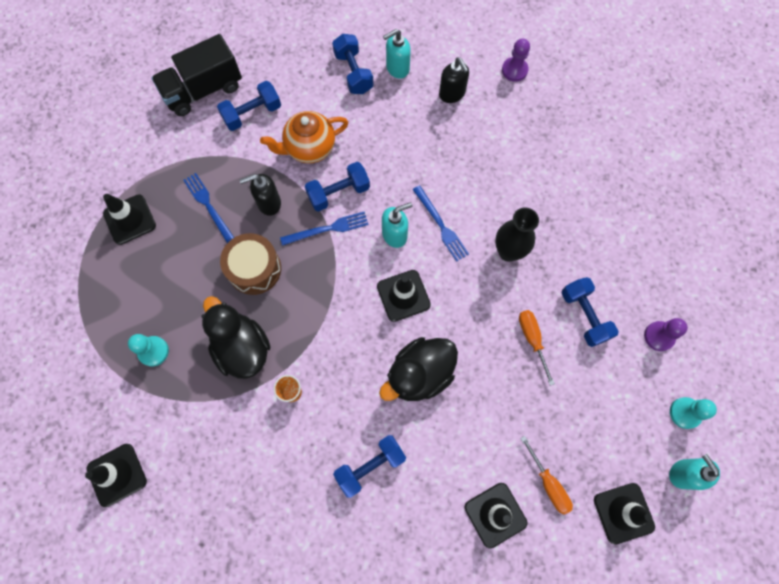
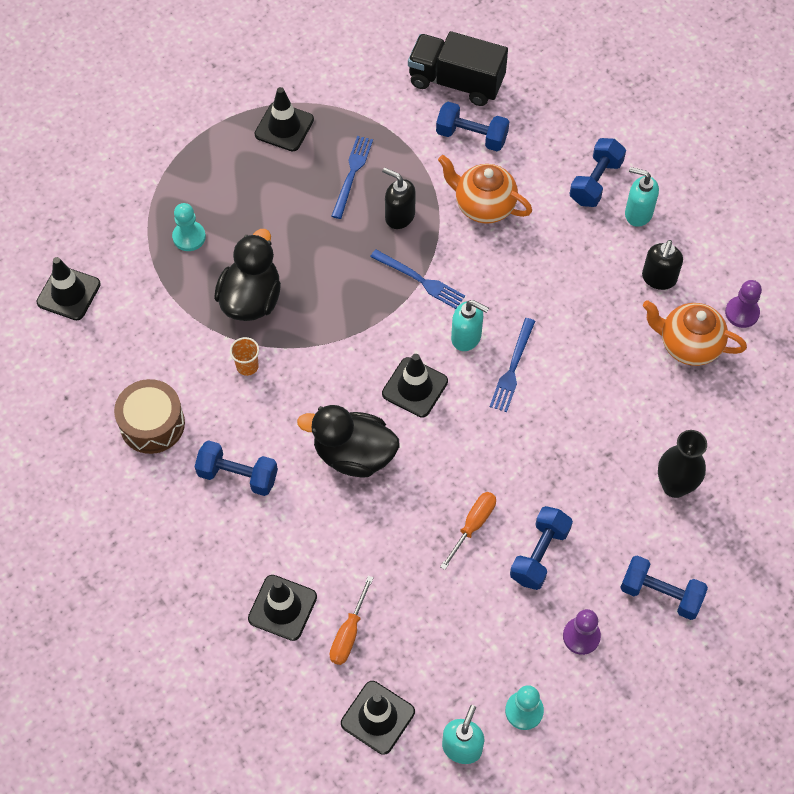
camera: 50 degrees right, 10 degrees down
brown drum [220,233,281,295] -> brown drum moved to [114,379,185,454]
blue dumbbell [305,162,370,212] -> blue dumbbell moved to [620,556,708,620]
black vase [495,208,539,262] -> black vase moved to [658,430,707,498]
none -> orange teapot [643,300,747,366]

